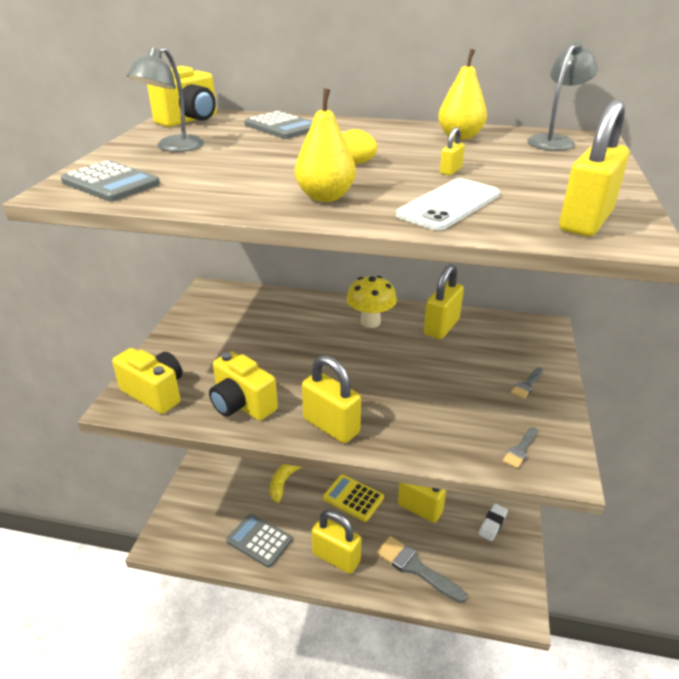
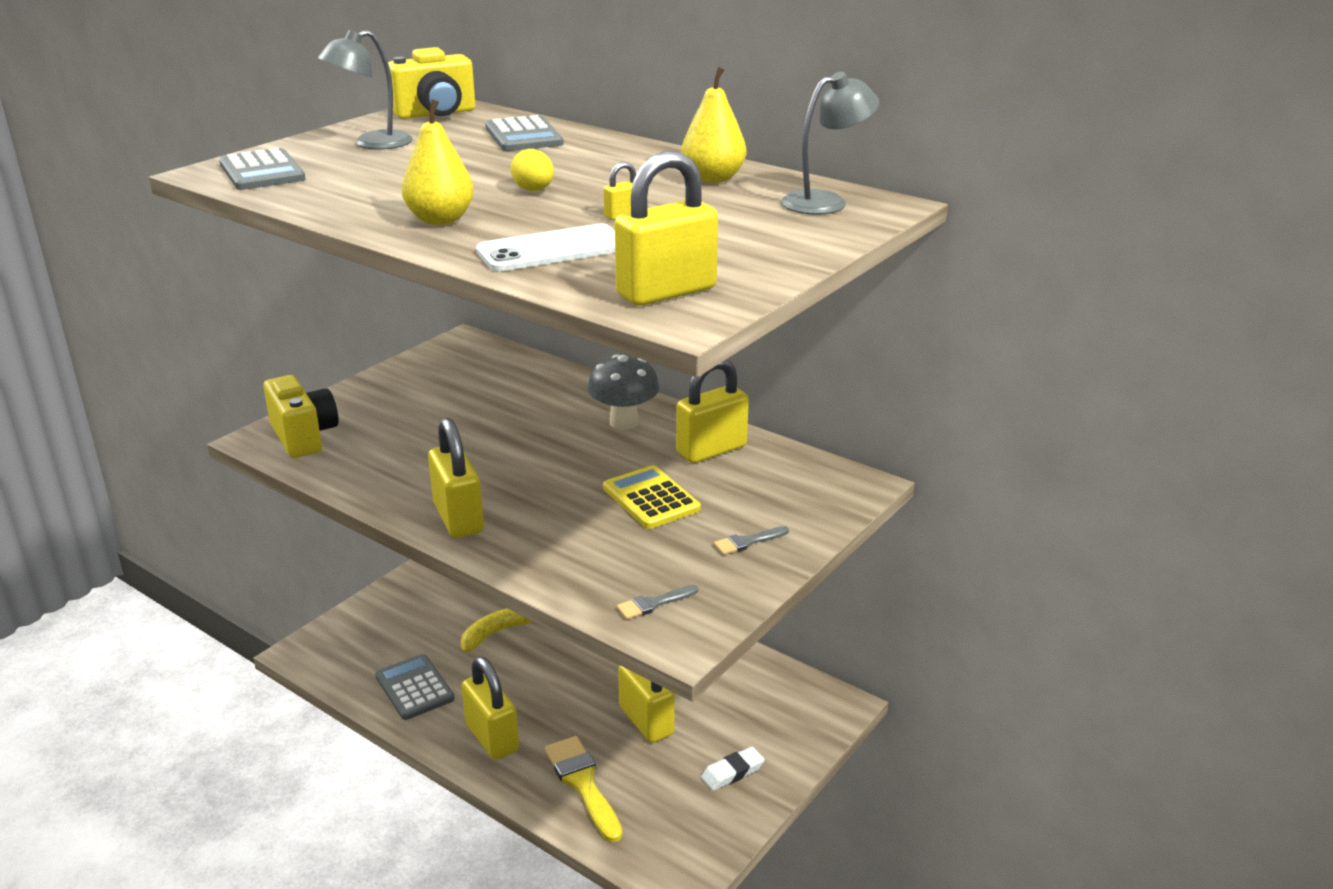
camera: 25 degrees right, 5 degrees down
yellow camera [209,351,278,421] -> none
yellow calculator [323,474,384,522] -> yellow calculator moved to [603,465,701,529]
yellow mushroom [346,276,397,328] -> grey mushroom [587,354,660,430]
grey brush [377,536,467,603] -> yellow brush [545,736,622,842]

